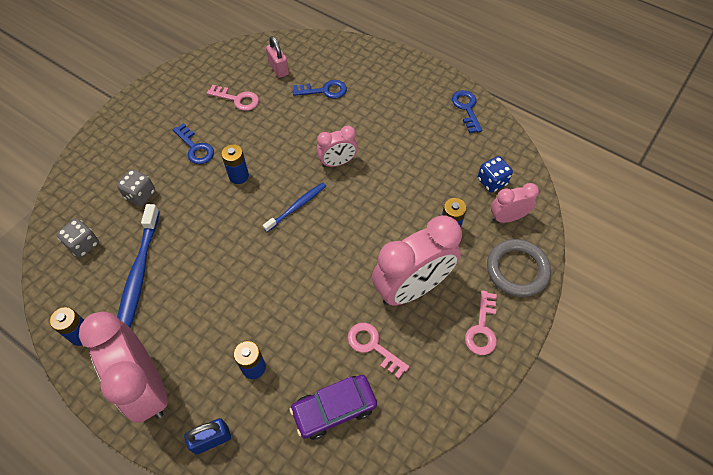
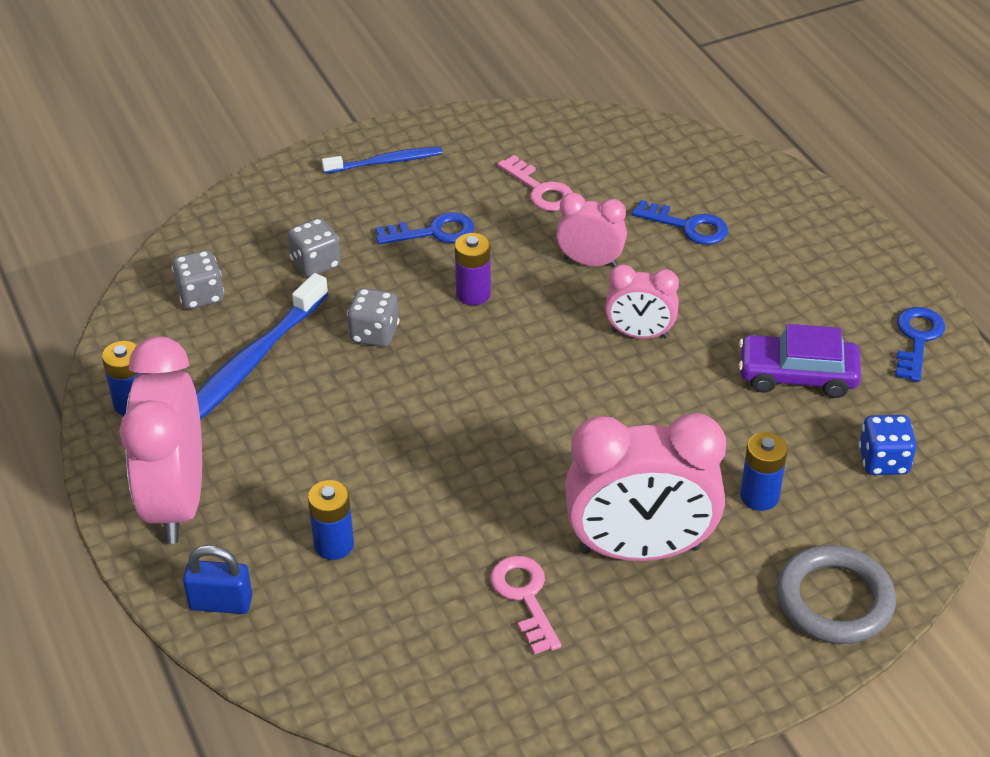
camera: 30 degrees right, 15 degrees down
blue key [172,123,214,164] -> blue key turned 90 degrees counterclockwise [376,212,474,245]
blue battery [221,144,249,184] -> purple battery [455,233,491,305]
blue toothbrush [263,183,326,232] -> blue toothbrush moved to [322,147,442,174]
pink padlock [266,36,289,78] -> none
purple car [290,375,377,440] -> purple car moved to [738,324,861,398]
pink key [465,291,497,355] -> none
pink clock [491,183,539,223] -> pink clock moved to [556,193,627,267]
none -> grey dice [347,288,400,347]

